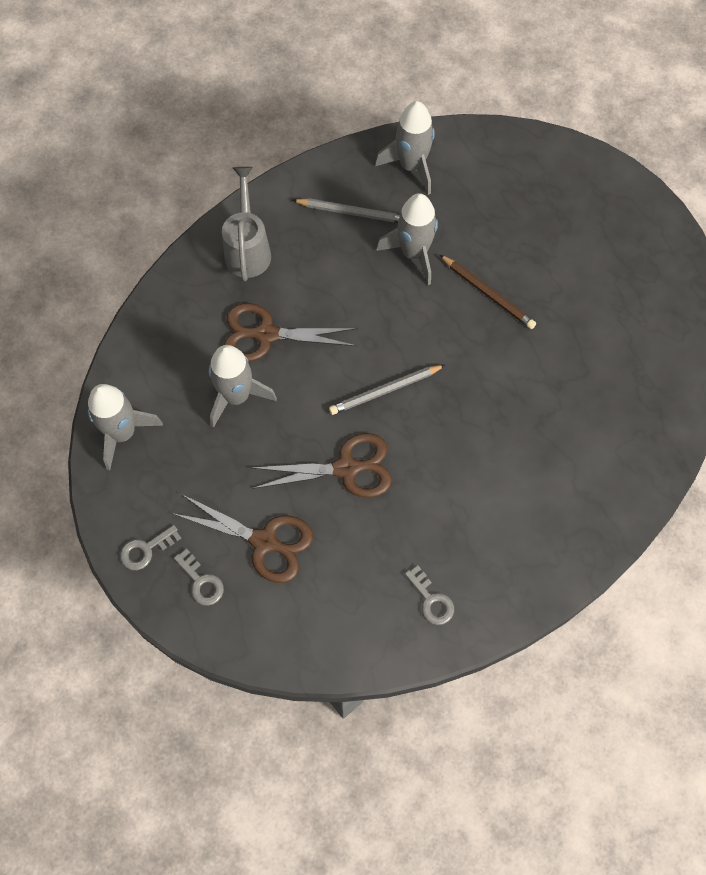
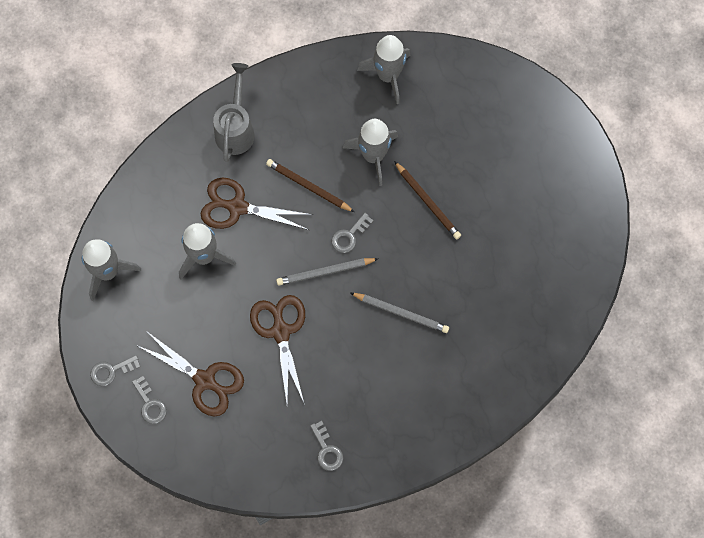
camera: 10 degrees right, 5 degrees up
brown scissors [251,433,392,498] -> brown scissors turned 105 degrees counterclockwise [250,295,305,405]
grey pencil [293,198,400,223] -> grey pencil moved to [351,293,449,333]
none -> brown pencil [266,159,354,212]
none -> grey key [332,213,374,253]

